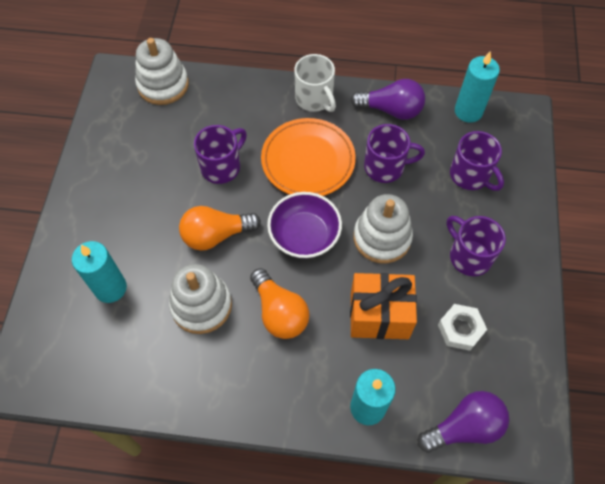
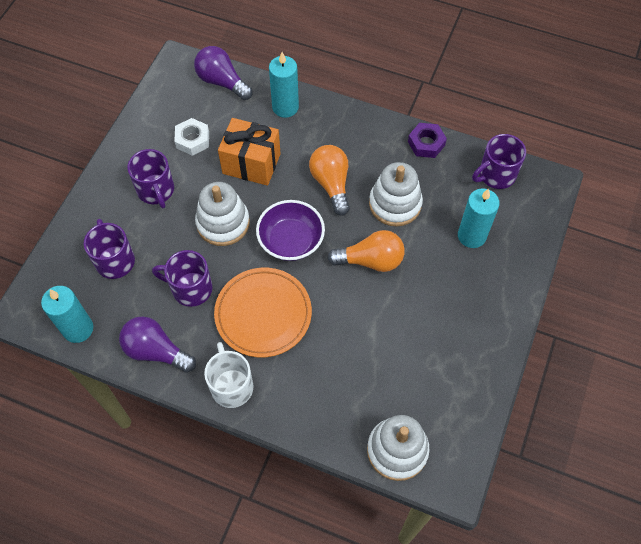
camera: 165 degrees left, 0 degrees up
purple mug [194,125,247,184] -> purple mug moved to [472,134,526,189]
purple light bulb [418,391,509,453] -> purple light bulb turned 45 degrees clockwise [194,46,253,100]
none -> purple nut [408,123,447,158]

